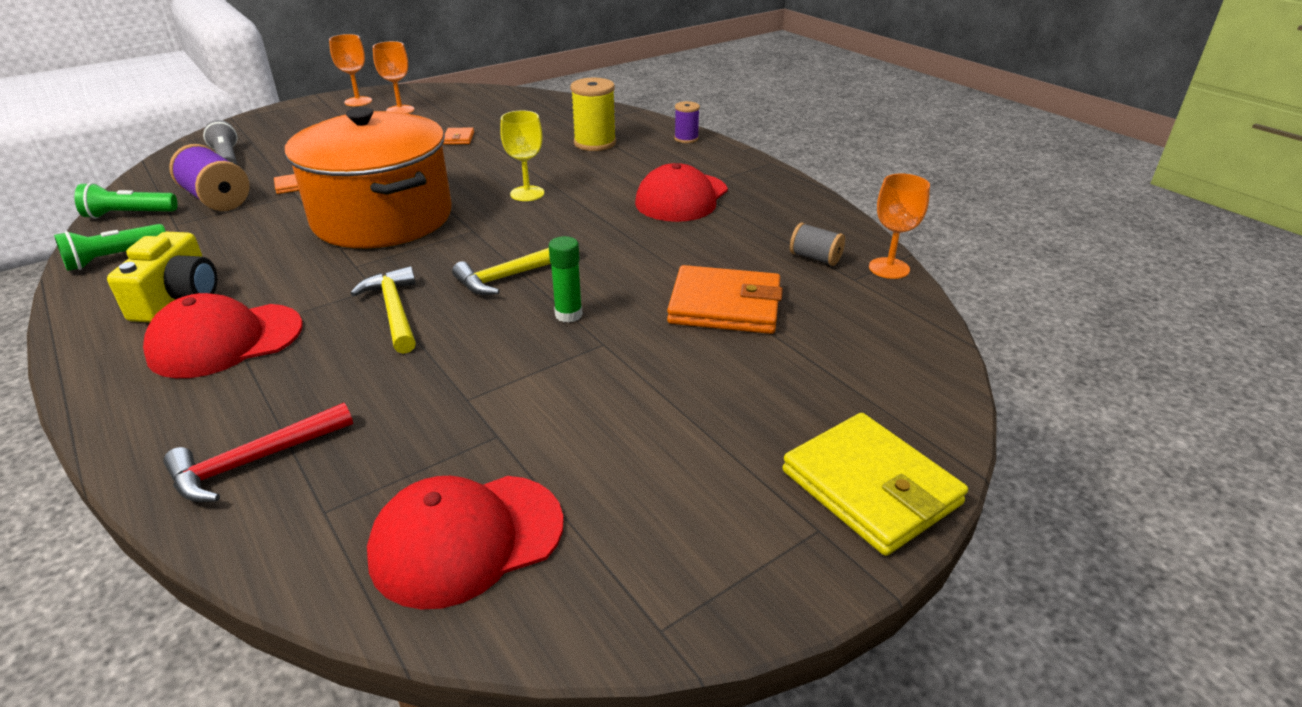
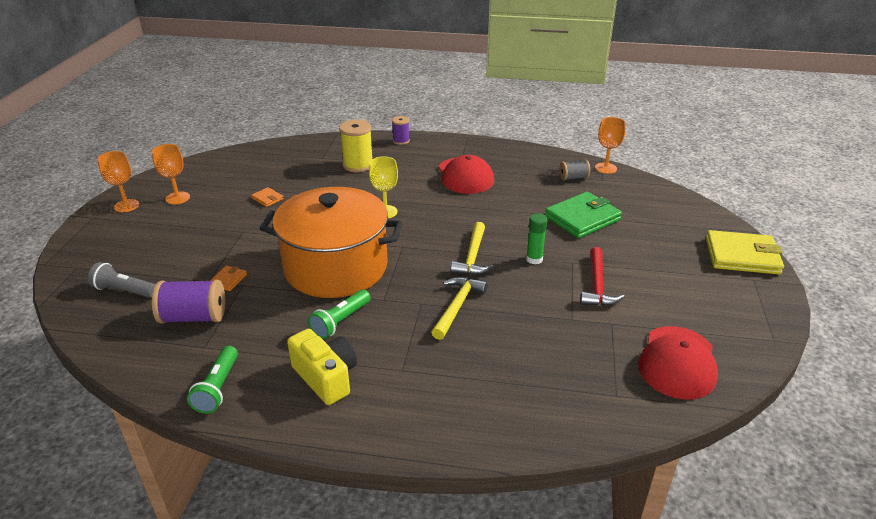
camera: 45 degrees left, 0 degrees up
green flashlight [74,183,178,219] -> green flashlight moved to [308,290,371,339]
red cap [143,293,303,378] -> none
red hammer [163,403,353,502] -> red hammer moved to [580,247,624,306]
yellow hammer [350,266,416,354] -> yellow hammer turned 90 degrees clockwise [431,277,488,340]
orange wallet [667,265,783,334] -> green wallet [545,192,622,238]

